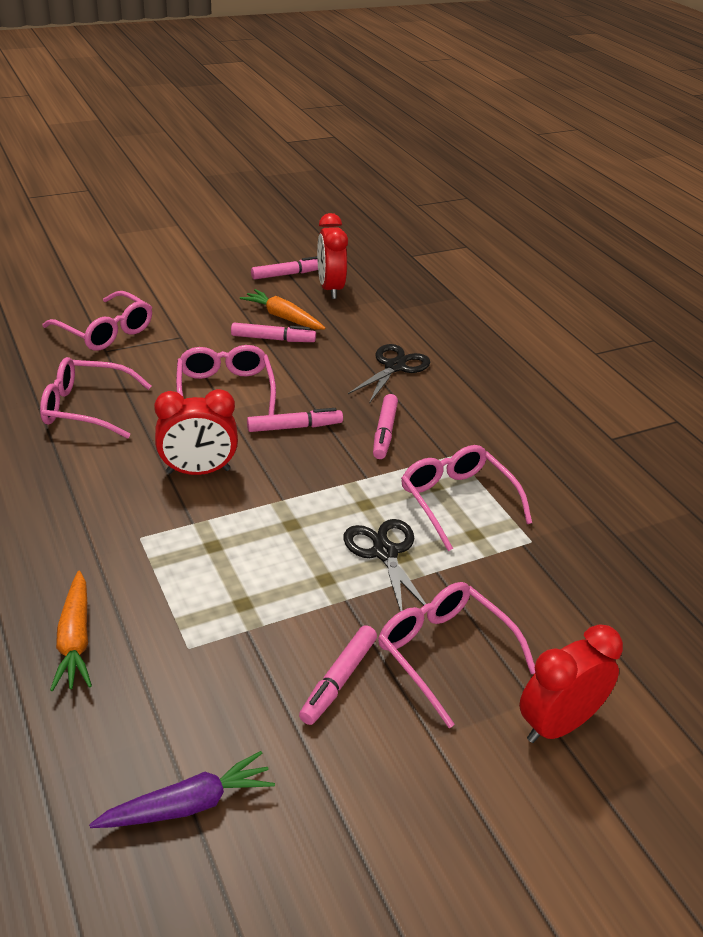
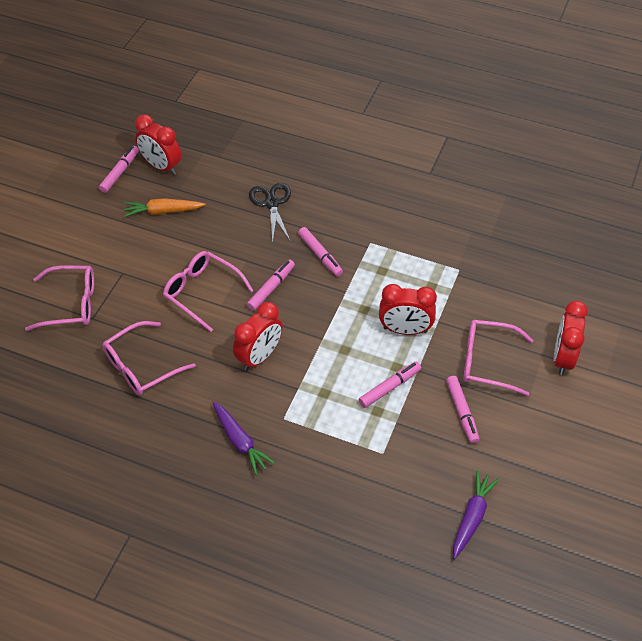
camera: 40 degrees left, 15 degrees up
orange carrot [50,571,92,691] -> none
pink marker [231,323,316,342] -> pink marker moved to [359,361,421,408]
black scissors [343,519,426,612] -> red clock [379,284,437,335]
pink glasses [401,445,532,551] -> none
none -> purple carrot [212,401,275,475]

